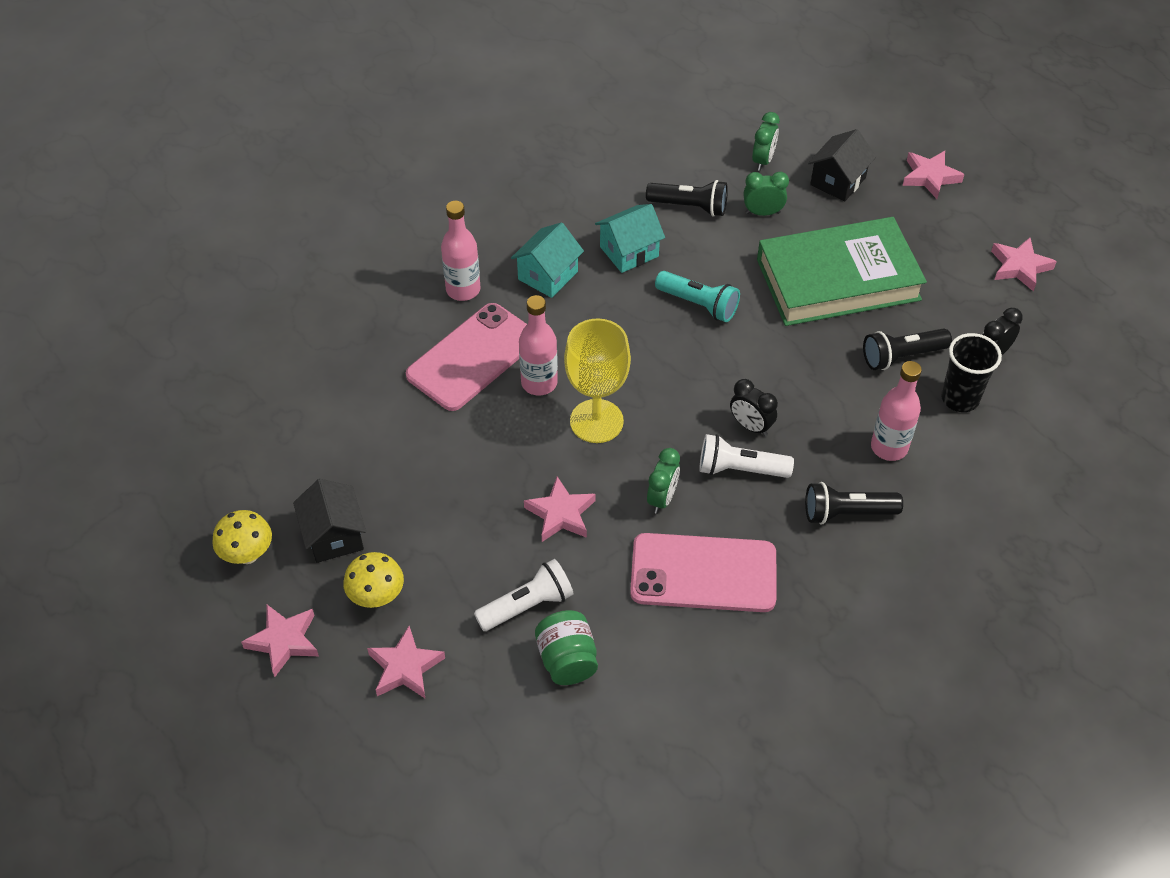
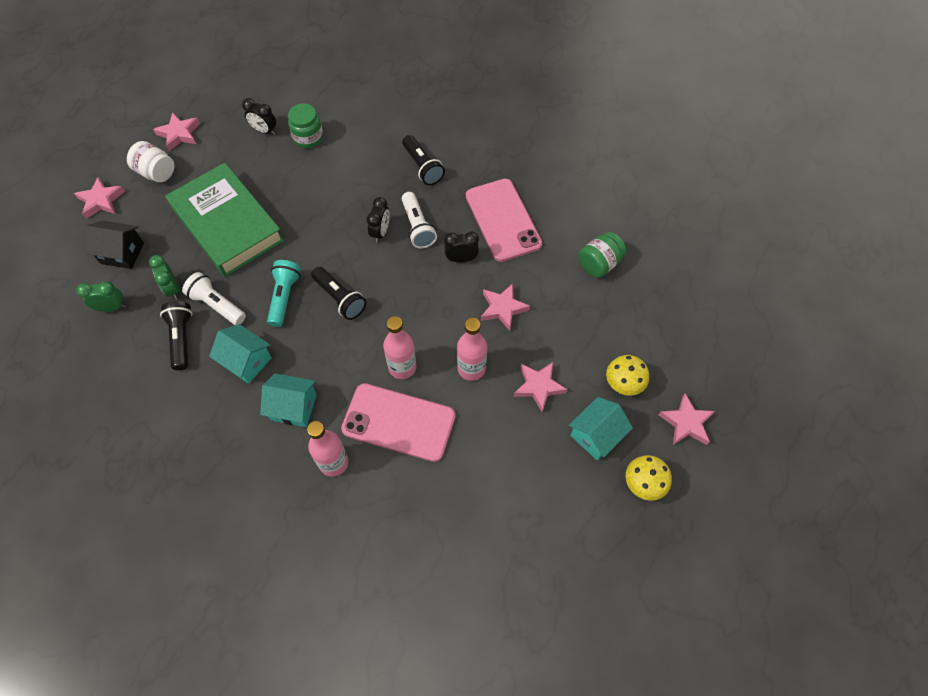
camera: 115 degrees left, 10 degrees up
black house [293,479,366,563] -> turquoise house [569,397,633,461]
pink star [367,626,445,698] -> pink star moved to [514,362,568,412]
white flashlight [474,559,574,631] -> white flashlight moved to [182,272,246,325]
yellow goblet [564,318,631,443] -> none
green clock [647,448,680,514] -> black clock [444,231,479,263]
black flashlight [863,328,952,370] -> black flashlight moved to [311,267,366,320]
pink bottle [871,361,922,461] -> pink bottle moved to [457,318,487,381]
black cup [941,333,1002,412] -> green jar [288,103,323,148]
none -> white jar [127,141,174,183]

